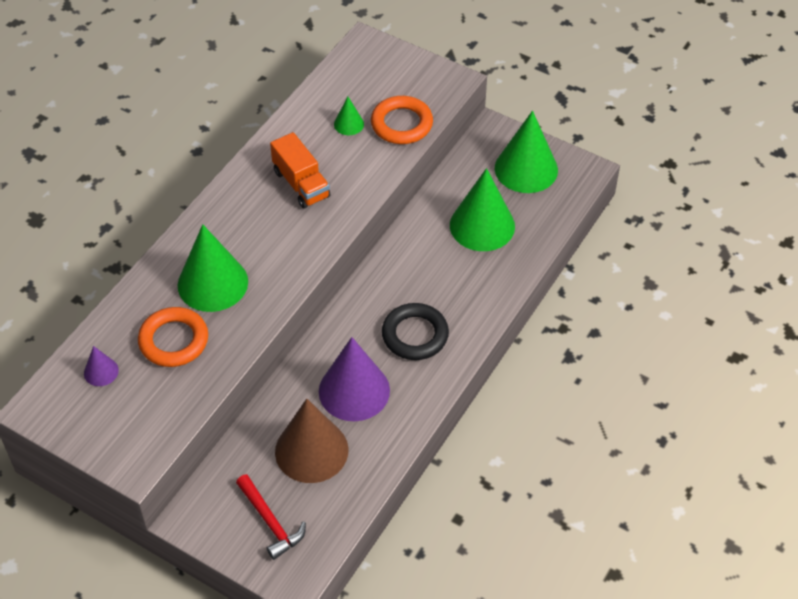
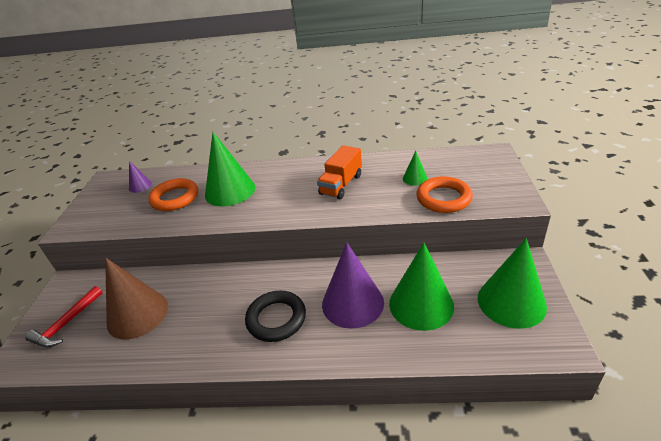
camera: 65 degrees right, 15 degrees down
purple cone [319,337,390,421] -> purple cone moved to [322,242,384,329]

